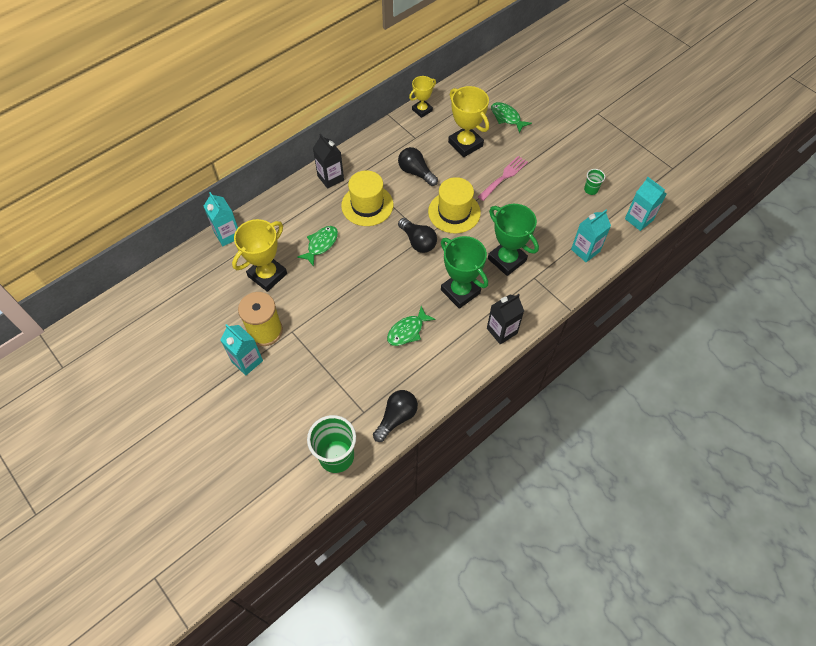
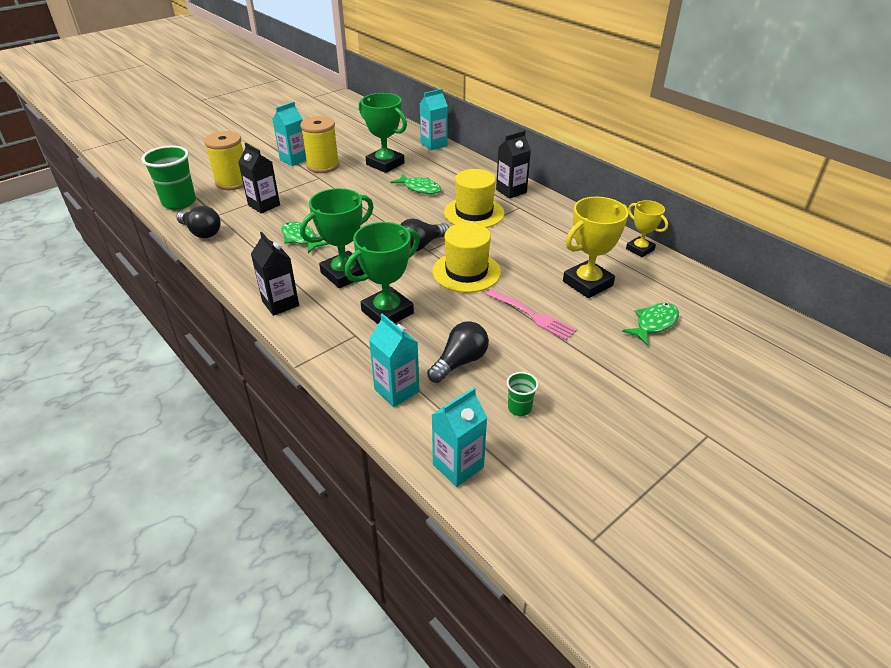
camera: 90 degrees right, 20 degrees down
yellow trophy [232,219,287,292] -> green trophy [359,93,407,173]
black light bulb [398,147,438,186] -> black light bulb moved to [427,321,489,383]
none -> yellow spool [204,131,244,190]
none -> black carton [238,143,280,213]

